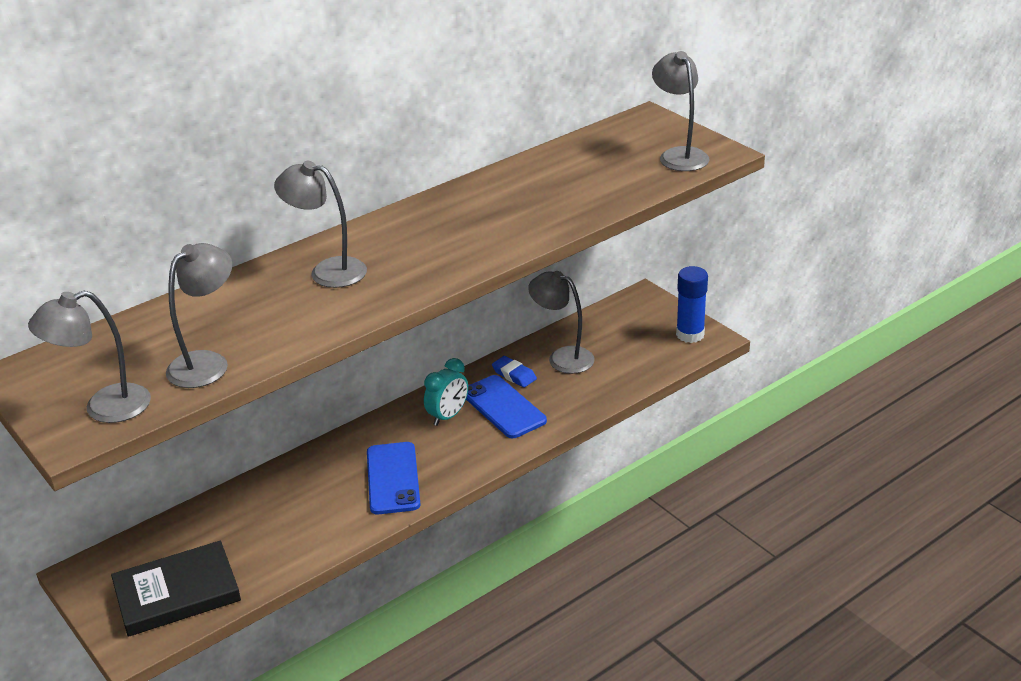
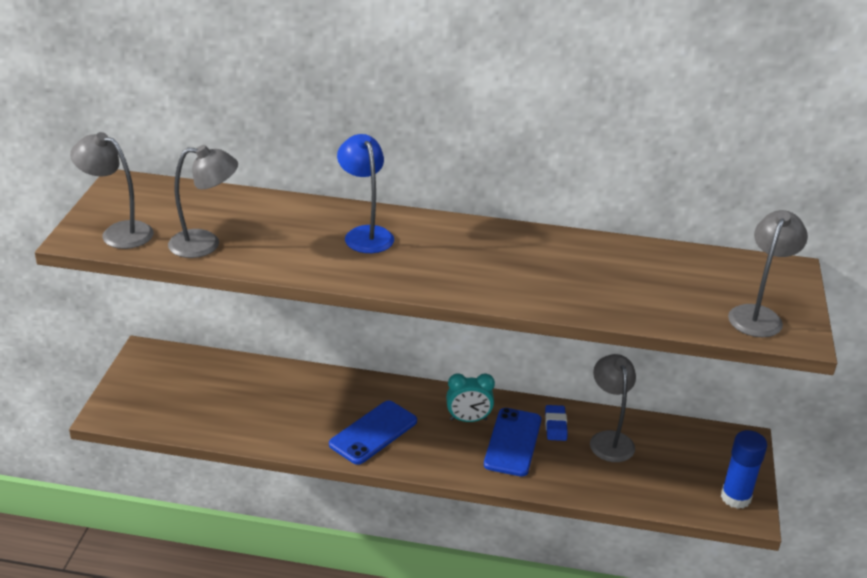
camera: 45 degrees right, 0 degrees up
black book [111,541,241,637] -> none
grey lamp [274,161,367,288] -> blue lamp [337,134,394,253]

